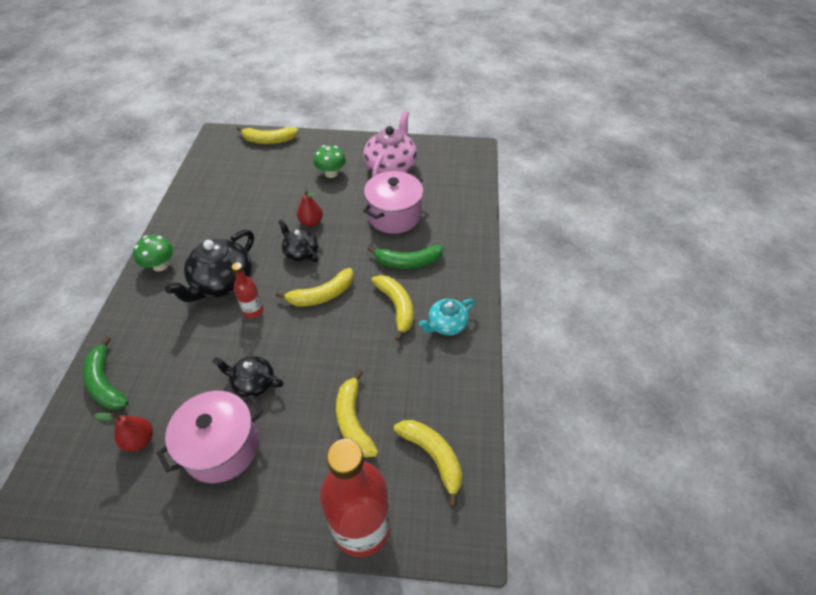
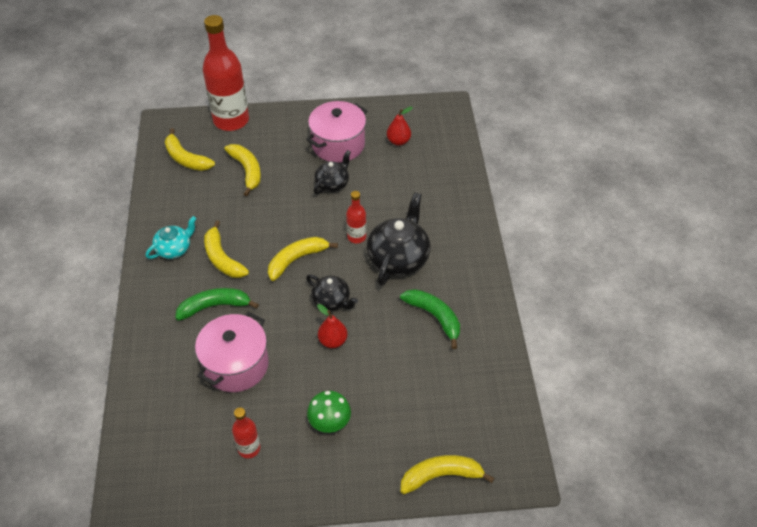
camera: 170 degrees right, 0 degrees up
green banana [83,336,128,410] -> green banana moved to [400,289,460,349]
green mushroom [133,235,174,271] -> none
black teapot [213,356,283,397] -> black teapot turned 60 degrees counterclockwise [314,150,351,194]
pink teapot [363,111,417,177] -> red bottle [232,407,260,458]

